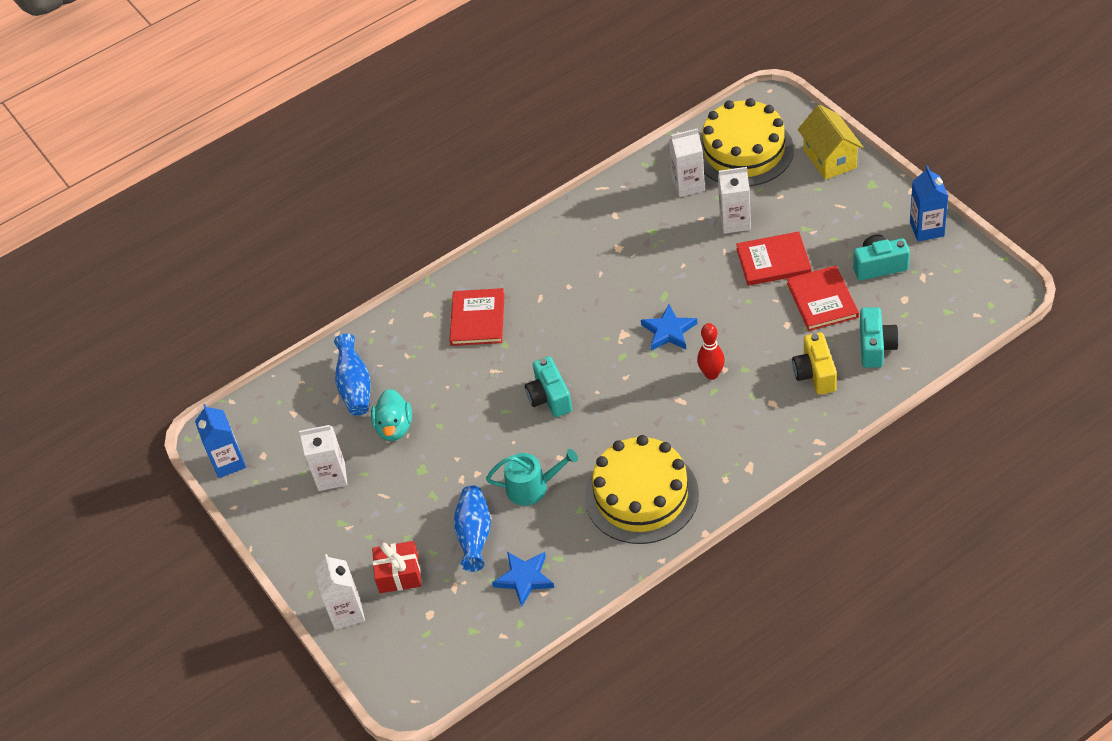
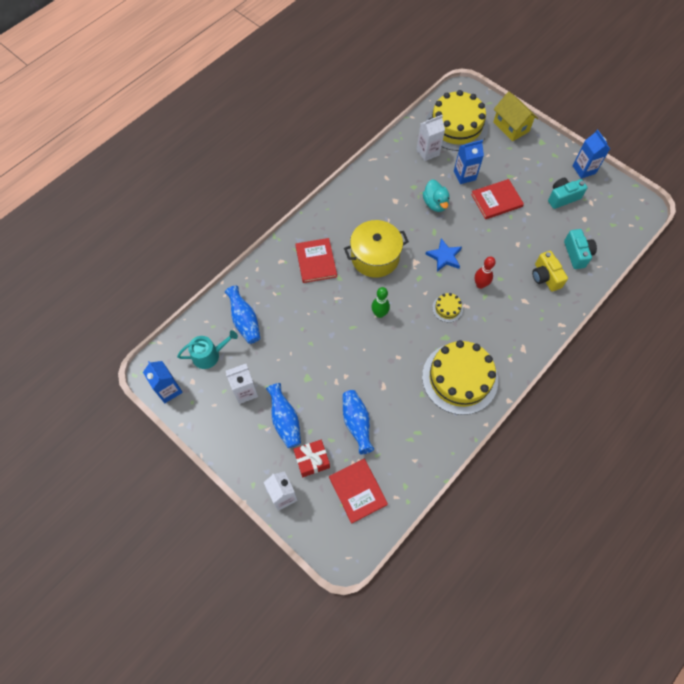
camera: 20 degrees left, 15 degrees up
turquoise duck [371,389,412,441] -> turquoise duck moved to [423,179,449,212]
turquoise watering can [486,449,578,506] -> turquoise watering can moved to [177,330,238,369]
blue star [492,552,554,607] -> none
turquoise camera [525,356,572,417] -> green bowling pin [371,287,390,318]
white carton [718,167,751,234] -> blue carton [454,140,484,184]
red book [787,265,859,331] -> red book moved to [329,459,388,524]
none -> blue vase [266,383,301,448]
none -> yellow pot [344,220,409,278]
none -> yellow cake [432,293,463,322]

